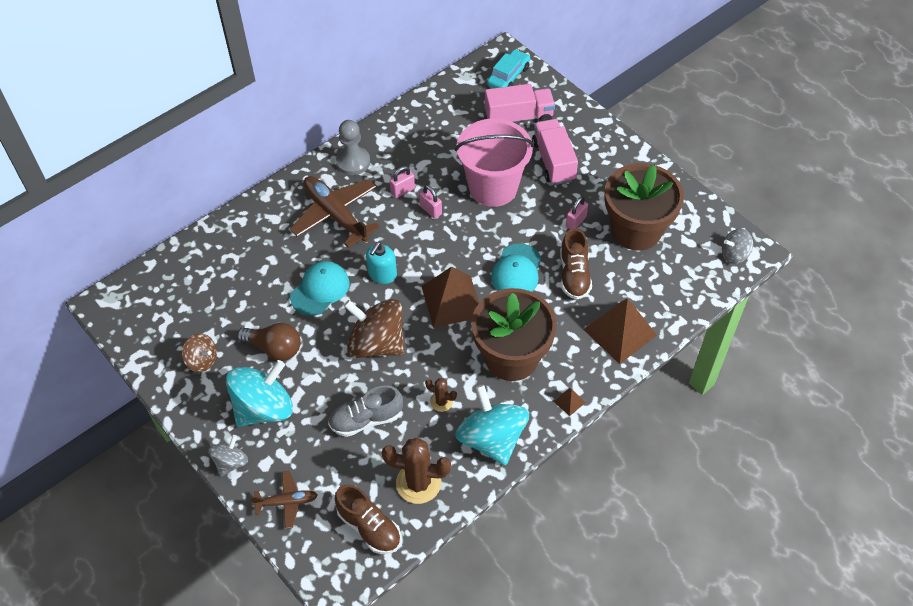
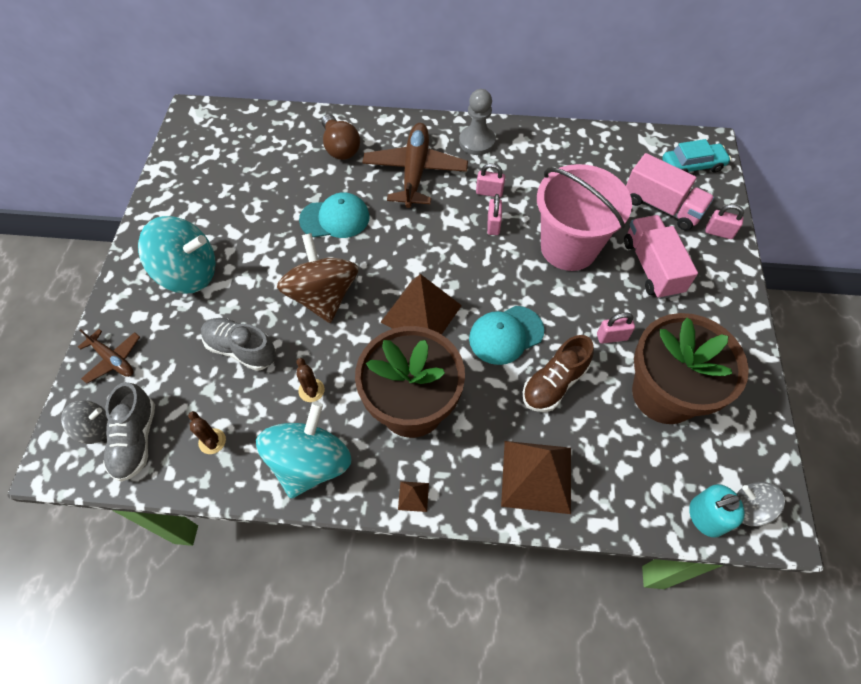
camera: 45 degrees right, 5 degrees up
brown spinning top [182,334,217,372] -> none
grey spinning top [208,435,248,476] -> grey spinning top moved to [61,401,108,444]
brown light bulb [237,323,301,361] -> brown light bulb moved to [322,114,360,160]
brown shoe [335,484,401,554] -> grey shoe [103,382,155,482]
turquoise soap dispenser [366,242,397,284] -> turquoise soap dispenser moved to [689,484,745,538]
brown cactus [382,437,451,504] -> brown cactus [188,411,226,454], size x0.52
pink truck [532,119,578,185] -> pink truck turned 45 degrees counterclockwise [624,215,698,299]
none -> pink padlock [706,204,744,239]

